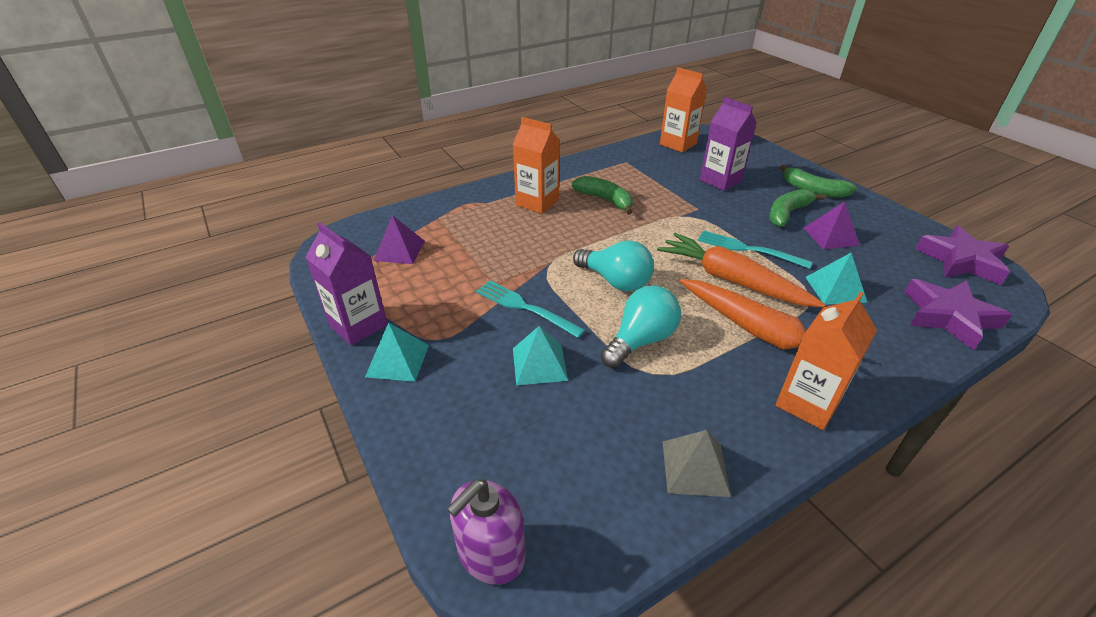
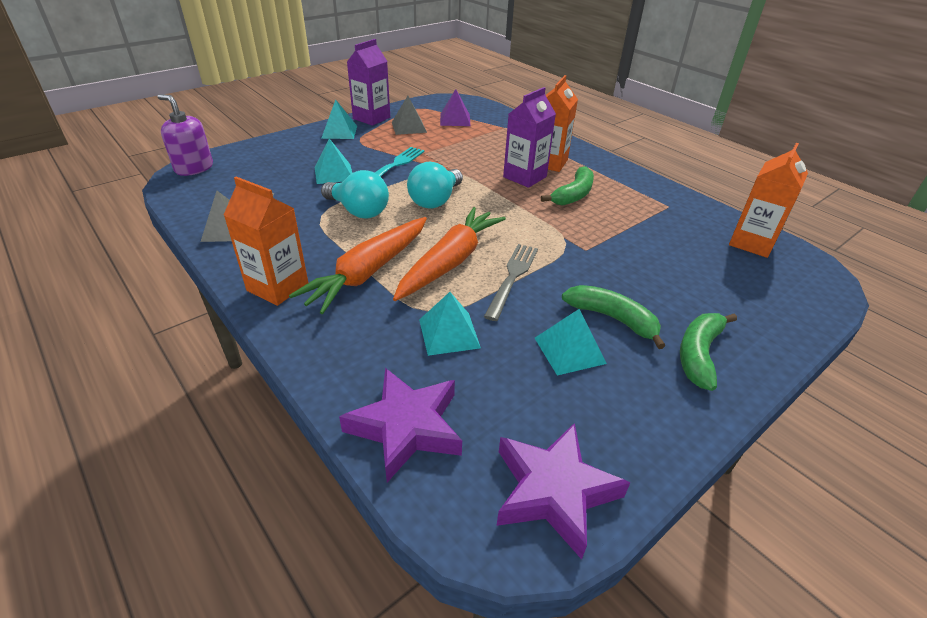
camera: 80 degrees right, 0 degrees up
turquoise fork [698,230,812,269] -> grey fork [484,244,538,321]
purple carton [700,97,757,191] -> purple carton moved to [503,87,556,188]
purple pyramid [804,202,860,249] -> turquoise pyramid [535,309,607,375]
none -> grey pyramid [392,96,427,135]

